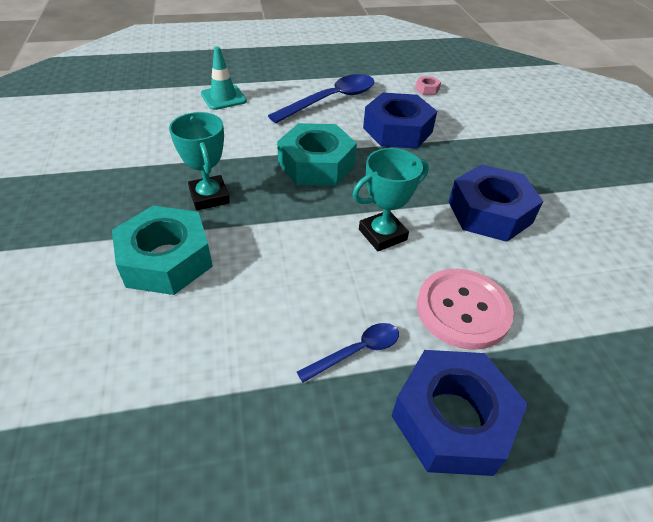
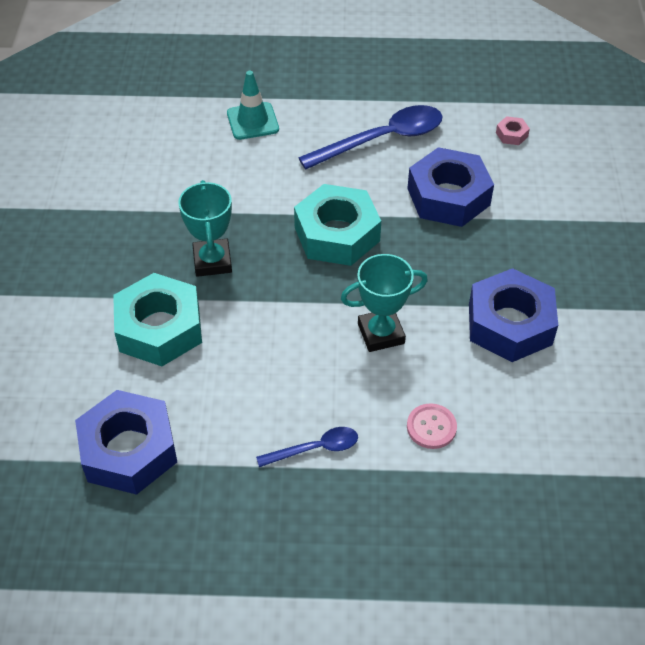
camera: 15 degrees right, 5 degrees up
blue nut [392,350,528,476] -> blue nut moved to [75,390,177,495]
pink button [417,269,514,350] -> pink button [407,403,457,449], size x0.54

